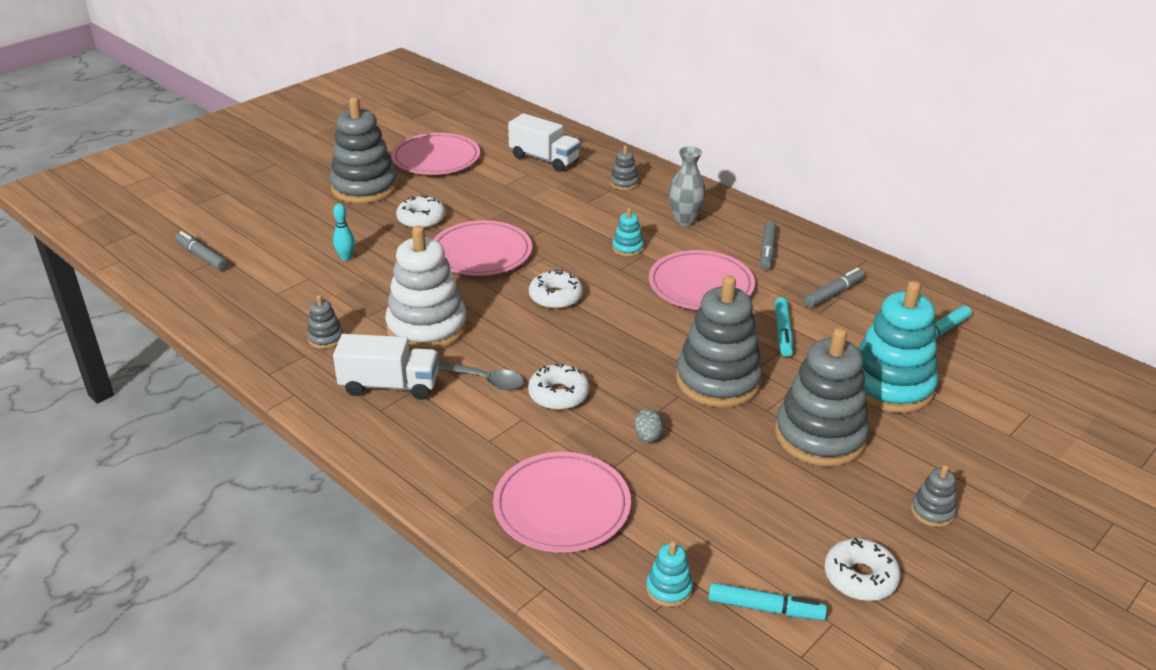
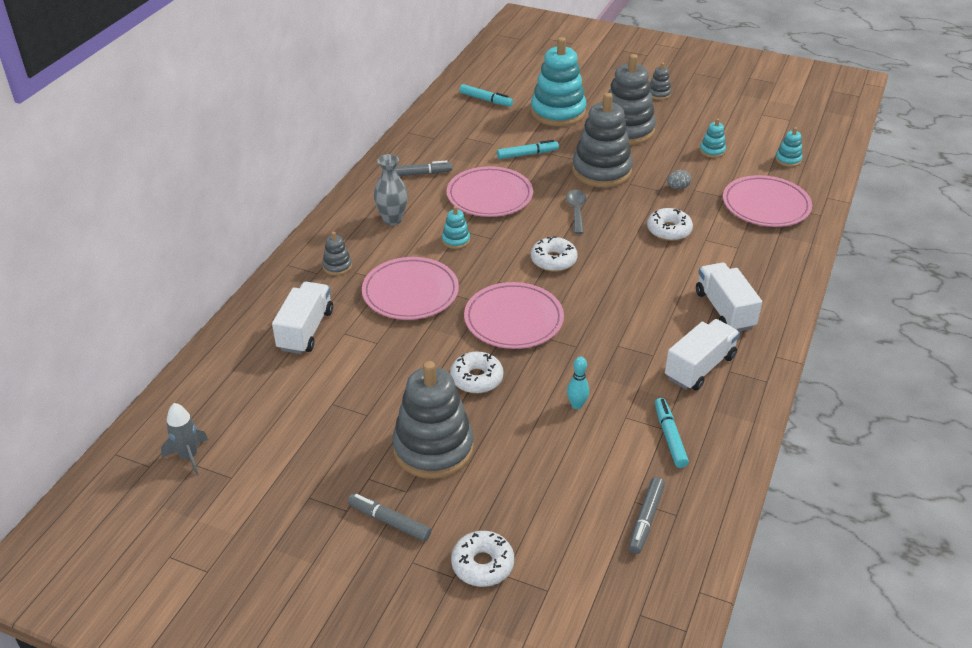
camera: 110 degrees left, 5 degrees up
grey stacking toy [307,295,343,349] -> white truck [665,319,740,391]
white stacking toy [385,226,467,350] -> none
pink plate [391,133,480,175] -> pink plate moved to [362,257,459,320]
grey spoon [438,362,524,390] -> grey spoon moved to [566,190,587,234]
turquoise marker [708,583,827,620] -> turquoise marker moved to [655,398,689,468]
grey marker [804,268,864,308] -> grey marker moved to [348,493,431,542]
white donut [824,537,901,601] -> white donut moved to [451,531,514,587]
none -> grey rocket [161,403,208,476]
none -> turquoise stacking toy [700,118,726,158]

